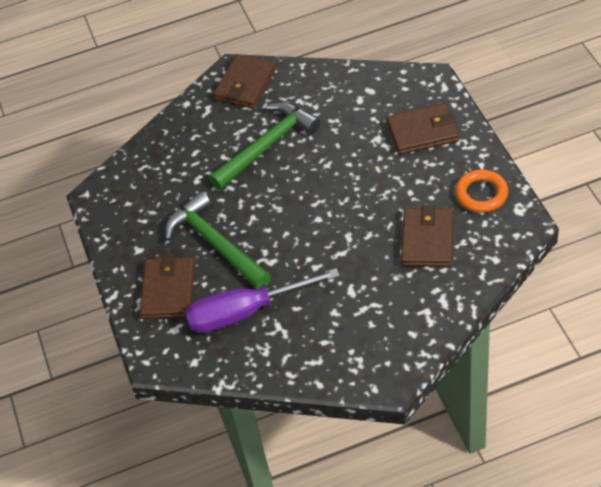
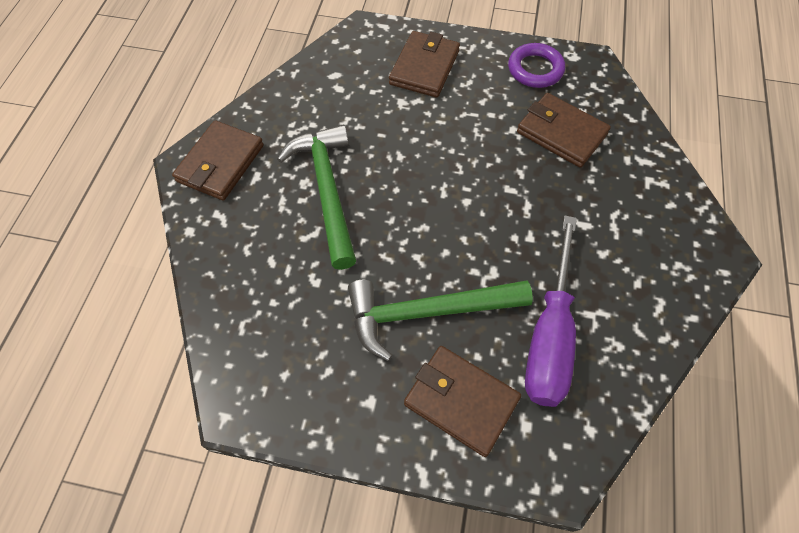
camera: 65 degrees left, 10 degrees up
brown wallet [213,54,276,109] -> brown wallet turned 60 degrees clockwise [172,120,264,201]
orange ring [455,170,508,213] -> purple ring [508,43,565,88]

